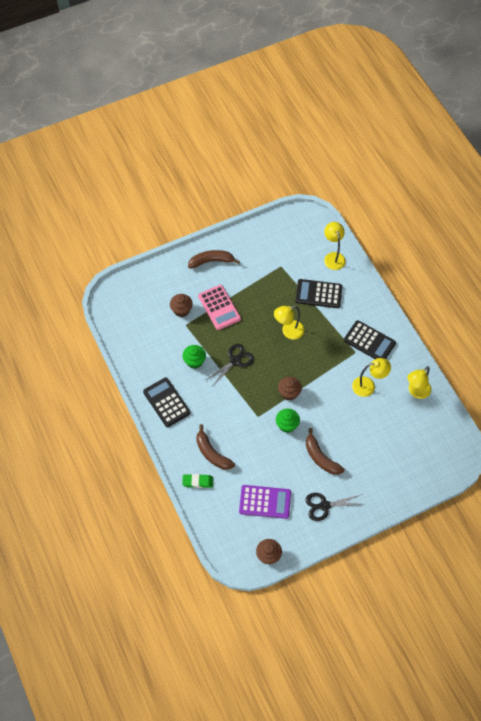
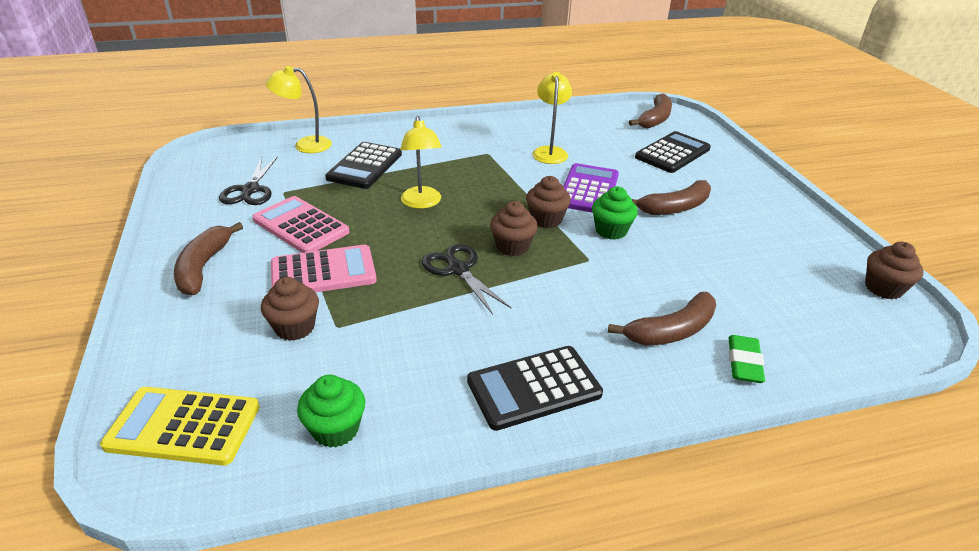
camera: 80 degrees left, 25 degrees down
green cupcake [183,345,206,369] -> green cupcake moved to [297,375,365,448]
purple calculator [239,485,291,519] -> purple calculator moved to [563,163,619,213]
black scissors [306,493,363,521] -> black scissors moved to [219,156,278,205]
black calculator [344,320,396,359] -> black calculator moved to [635,131,711,173]
yellow lamp [407,366,431,399] -> none
none -> yellow calculator [100,387,260,466]
none -> pink calculator [252,196,349,253]
none -> brown cupcake [490,201,538,256]
none -> brown banana [629,94,672,128]

